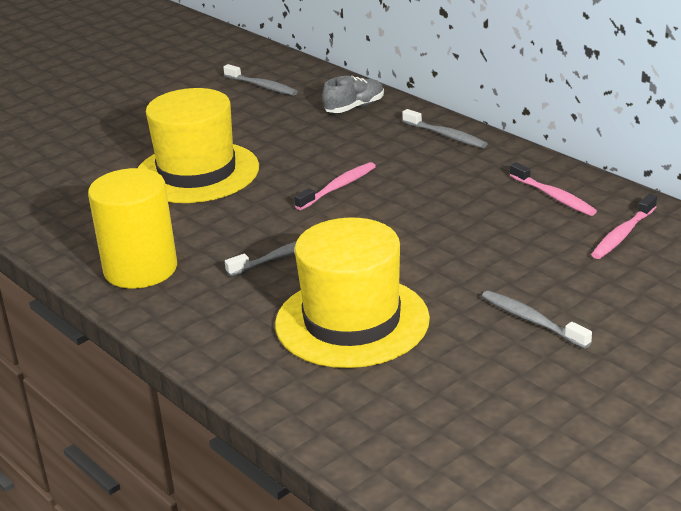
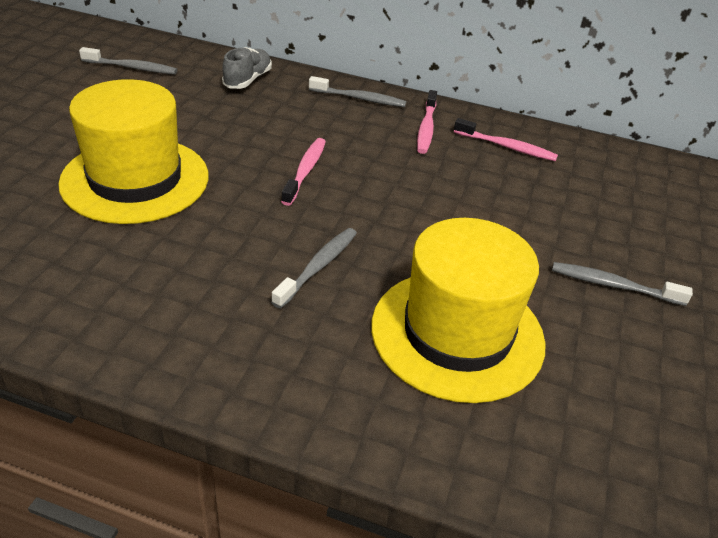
camera: 35 degrees left, 10 degrees up
yellow cylinder [88,168,177,289] -> none
pink toothbrush [591,194,657,259] -> pink toothbrush moved to [417,90,437,154]

